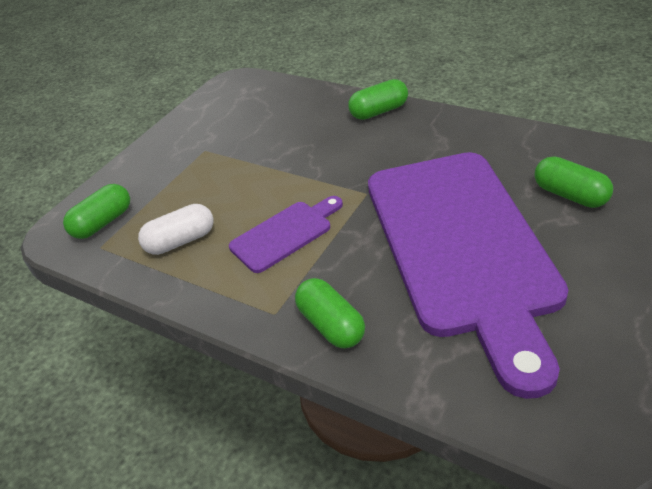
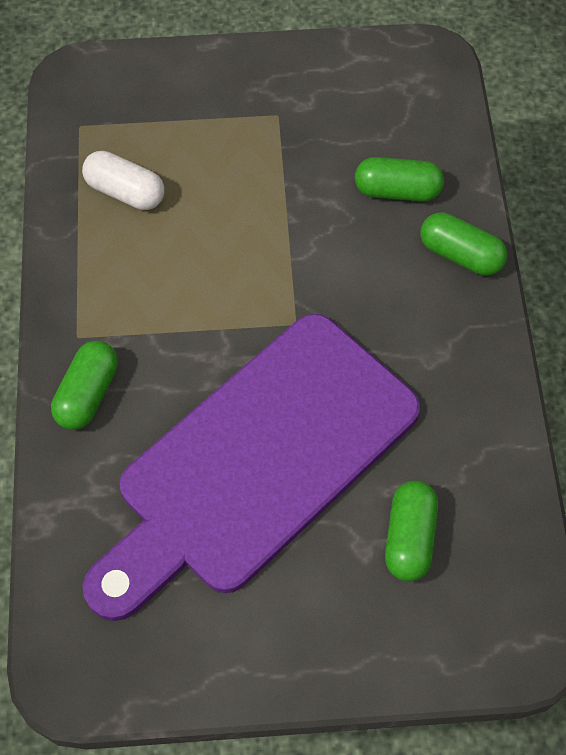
camera: 50 degrees right, 20 degrees up
green capsule [63,184,130,239] -> green capsule moved to [355,157,444,202]
purple cutting board [229,196,343,273] -> none

